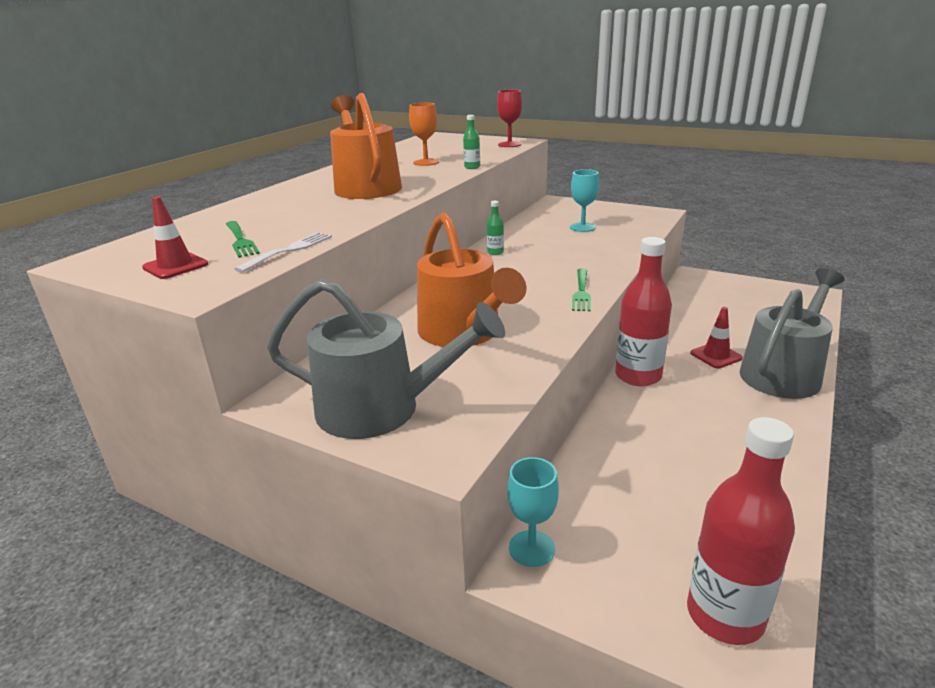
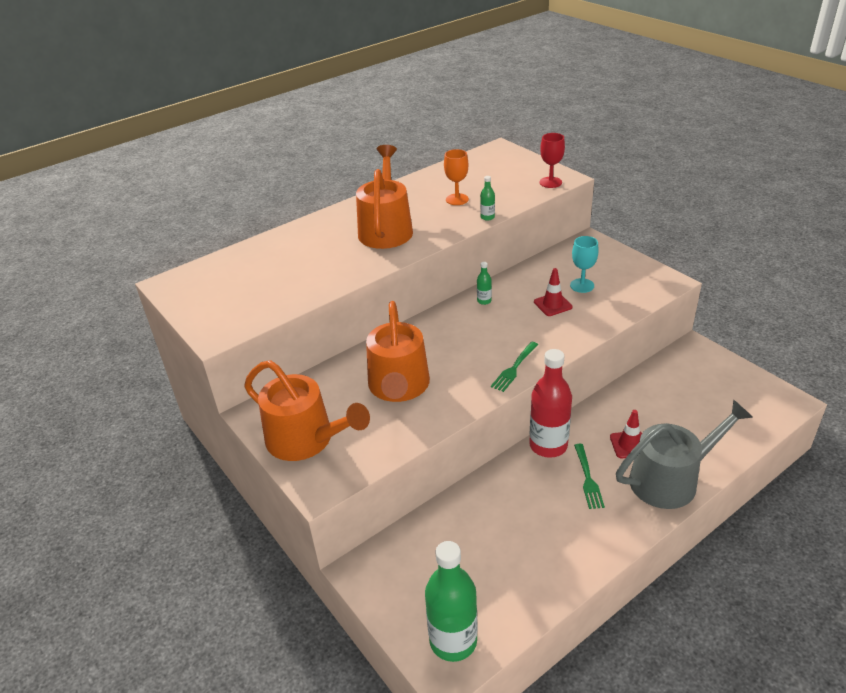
camera: 25 degrees right, 10 degrees up
red traffic cone [142,197,208,279] -> red traffic cone moved to [534,268,572,316]
green fork [226,221,260,258] -> green fork moved to [574,444,605,509]
white fork [234,233,332,273] -> none
grey watering can [267,279,505,439] -> orange watering can [244,360,370,461]
turquoise goblet [507,457,559,567] -> none
red bottle [687,417,795,645] -> green bottle [425,541,478,662]

